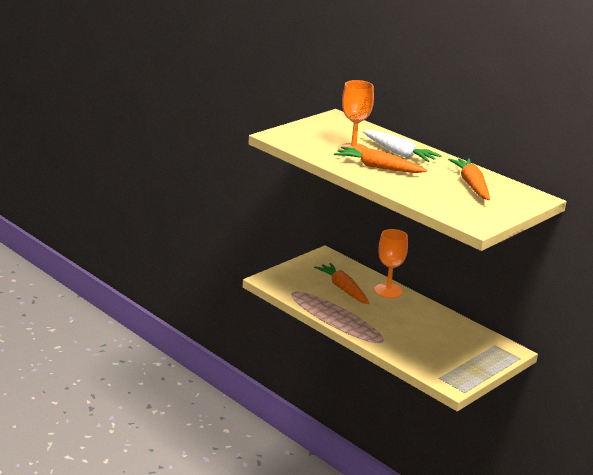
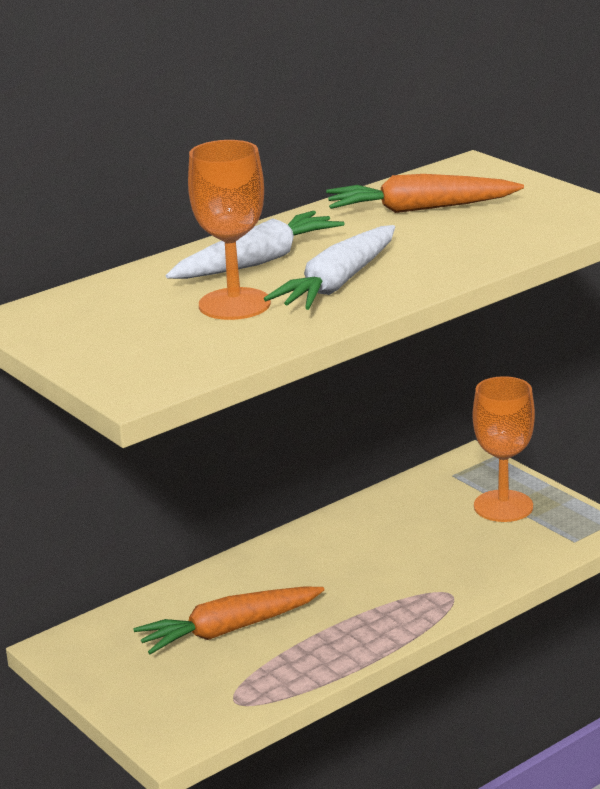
camera: 80 degrees left, 0 degrees up
orange carrot [334,146,427,173] -> white carrot [264,225,395,310]
orange goblet [374,229,408,298] -> orange goblet moved to [473,376,535,522]

